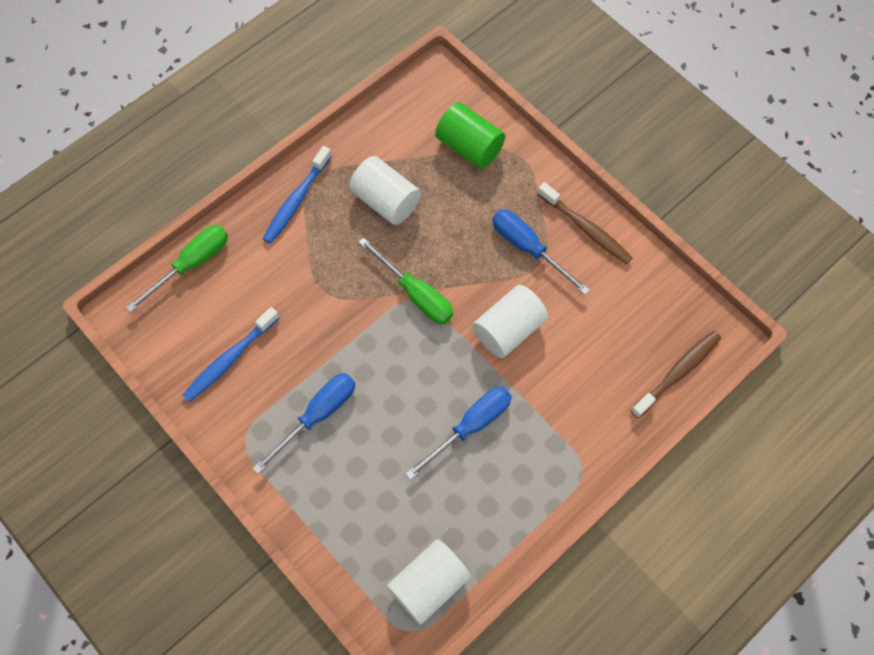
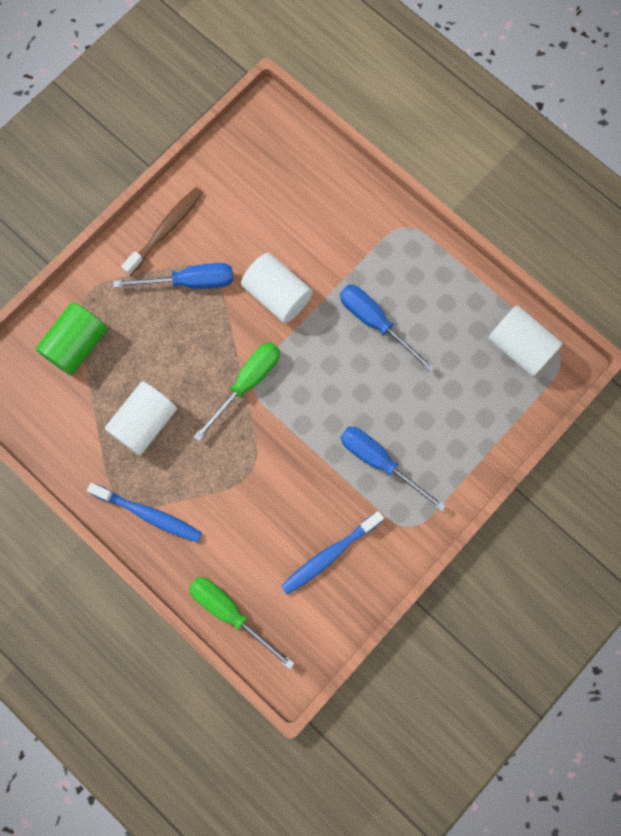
camera: 95 degrees left, 10 degrees up
blue toothbrush [182,307,279,402] -> blue toothbrush turned 105 degrees clockwise [281,511,384,595]
blue screwdriver [492,209,590,295] -> blue screwdriver turned 135 degrees counterclockwise [113,263,233,289]
brown toothbrush [631,331,721,418] -> none

